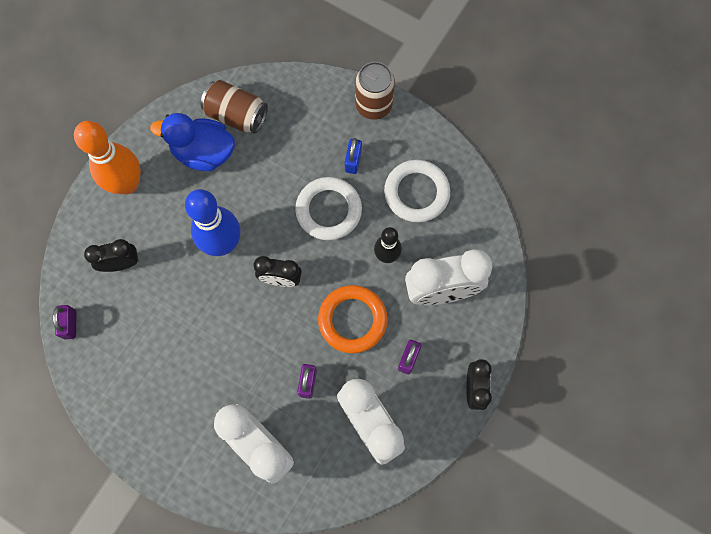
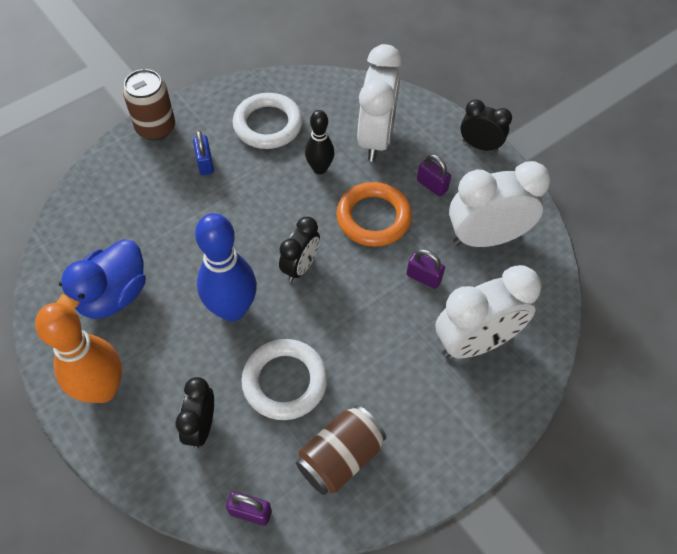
camera: 70 degrees left, 15 degrees down
brown can [201,80,268,133] -> brown can moved to [296,405,386,495]
white ring [295,177,362,240] -> white ring moved to [241,339,328,420]
blue padlock [345,138,362,174] -> blue padlock turned 45 degrees clockwise [193,130,214,175]

